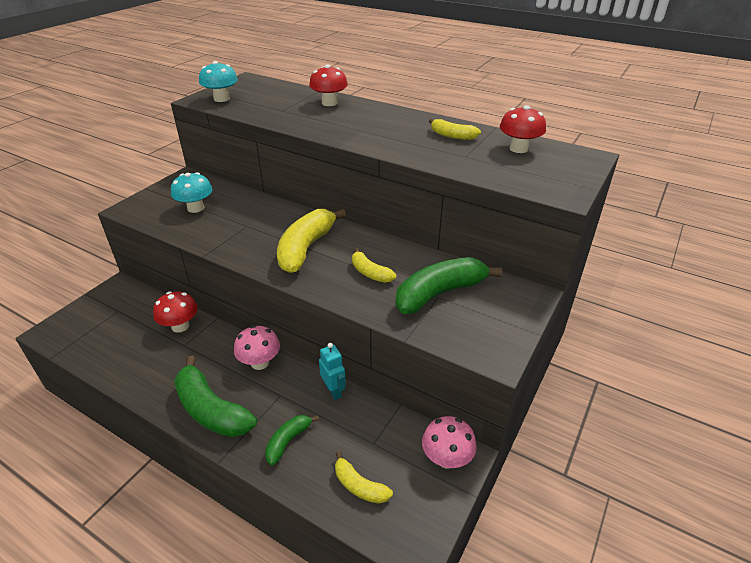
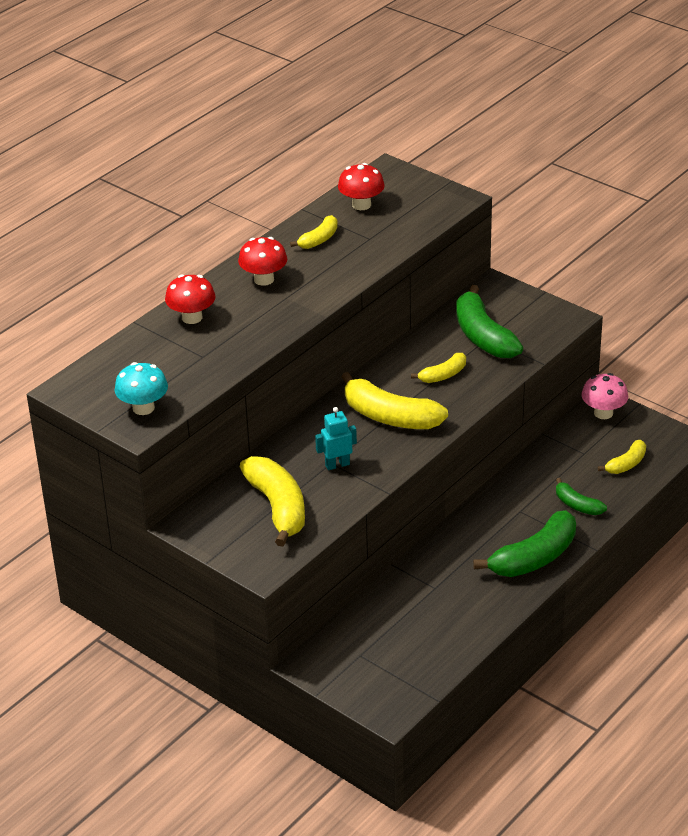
camera: 80 degrees left, 0 degrees up
red mushroom [153,291,198,333] -> red mushroom moved to [238,237,287,286]
turquoise mushroom [171,172,212,213] -> yellow banana [240,456,305,547]
pink mushroom [234,325,280,370] -> none
turquoise robot [319,343,346,400] -> turquoise robot moved to [315,407,357,470]

